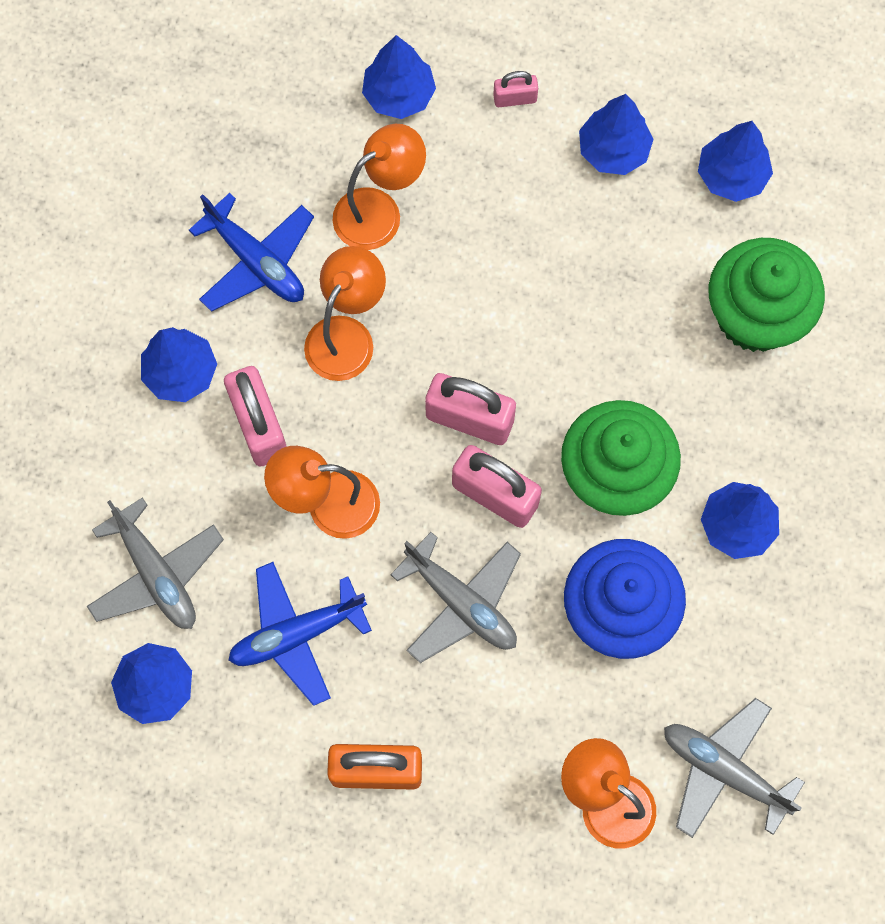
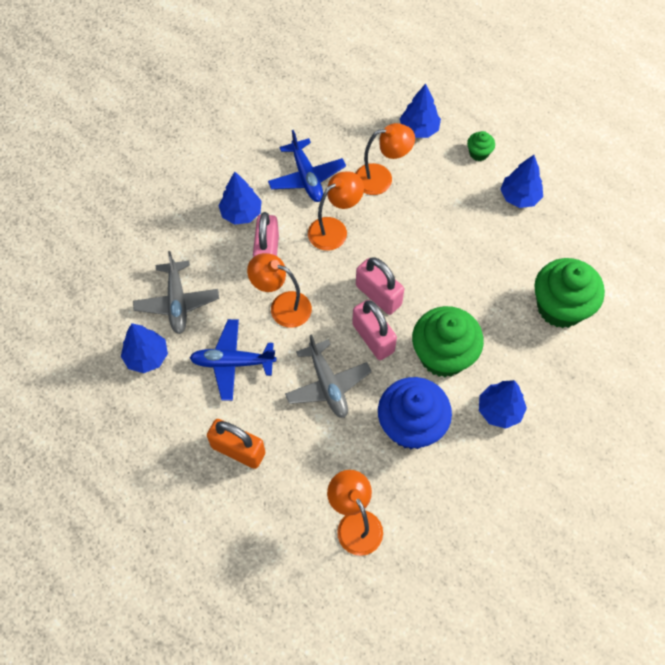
camera: 25 degrees right, 10 degrees down
pink padlock [493,71,538,107] -> green cupcake [467,131,495,161]
grey plane [664,698,805,838] -> none
blue tree [698,121,773,202] -> none

